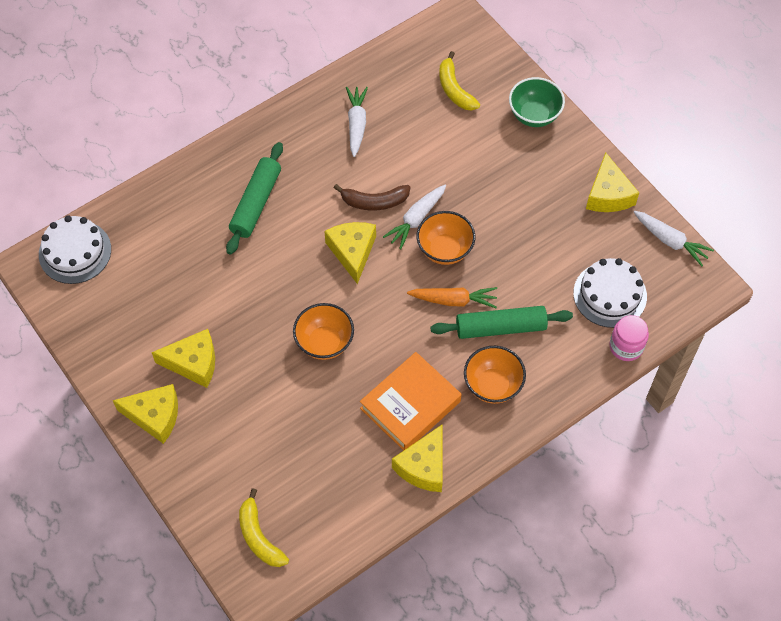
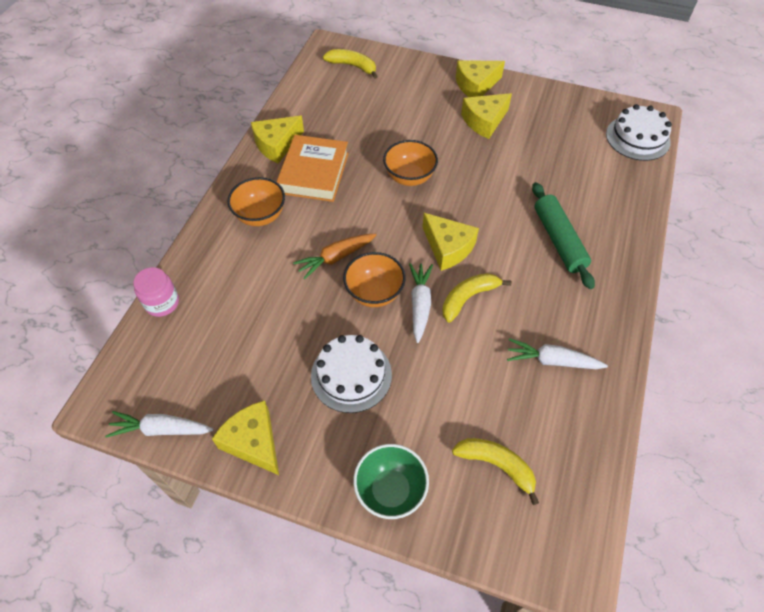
camera: 145 degrees right, 5 degrees down
brown banana [334,184,410,210] -> yellow banana [442,273,511,323]
white carrot [346,87,368,157] -> white carrot turned 135 degrees clockwise [507,338,608,369]
yellow cheese [392,425,443,492] -> yellow cheese turned 120 degrees counterclockwise [251,116,304,164]
green rolling pin [430,306,573,339] -> none
white cake [573,258,647,328] -> white cake moved to [311,335,392,413]

